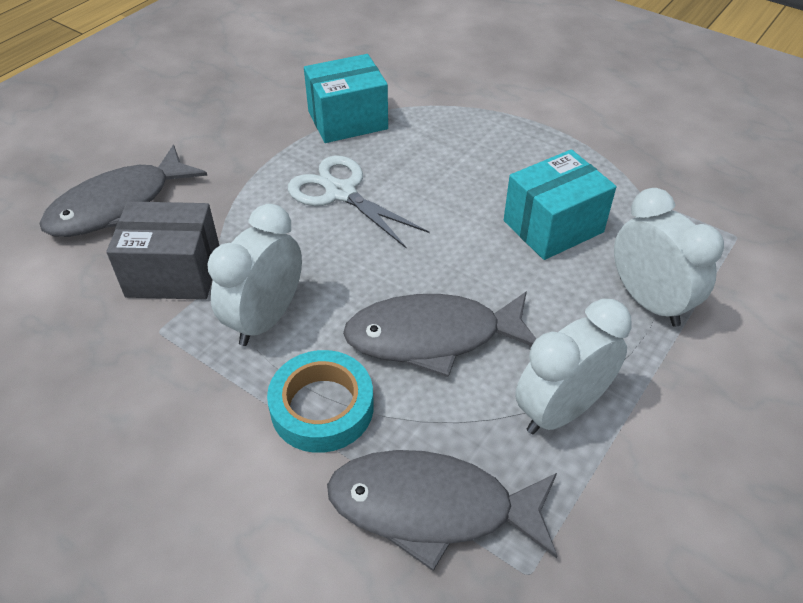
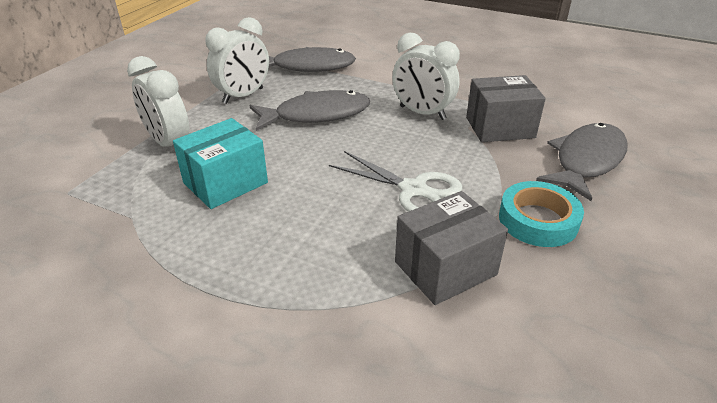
camera: 170 degrees right, 10 degrees down
white clock [207,204,302,346] -> white clock turned 105 degrees clockwise [392,33,460,120]
turquoise tape [267,350,374,453] -> turquoise tape moved to [499,181,584,247]
turquoise box [304,54,388,143] -> grey box [395,191,508,305]

